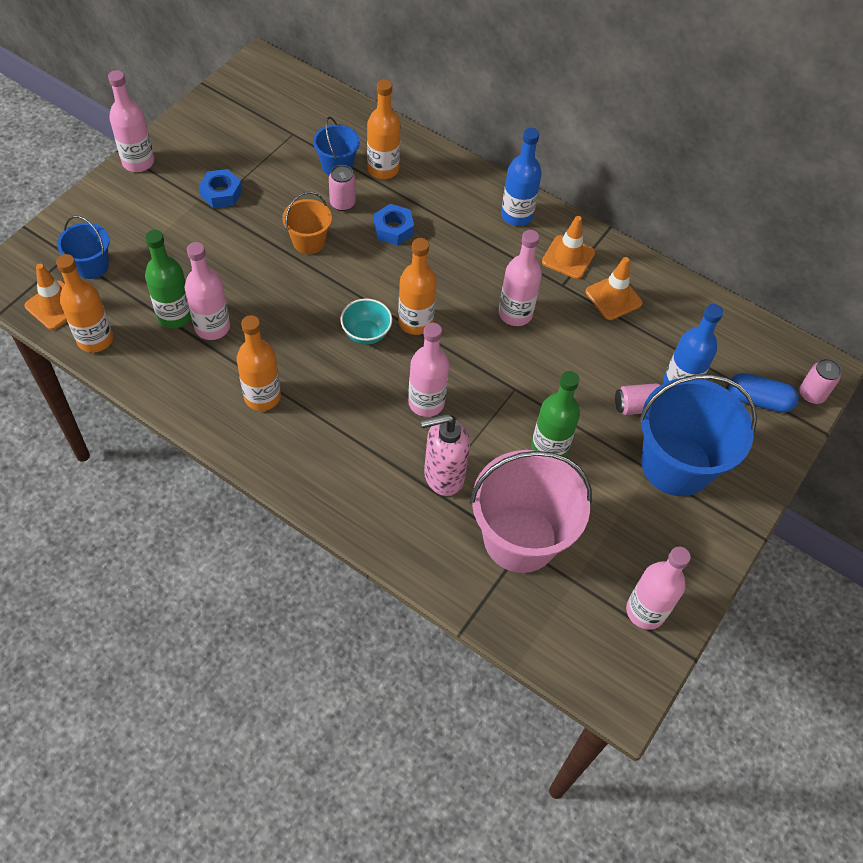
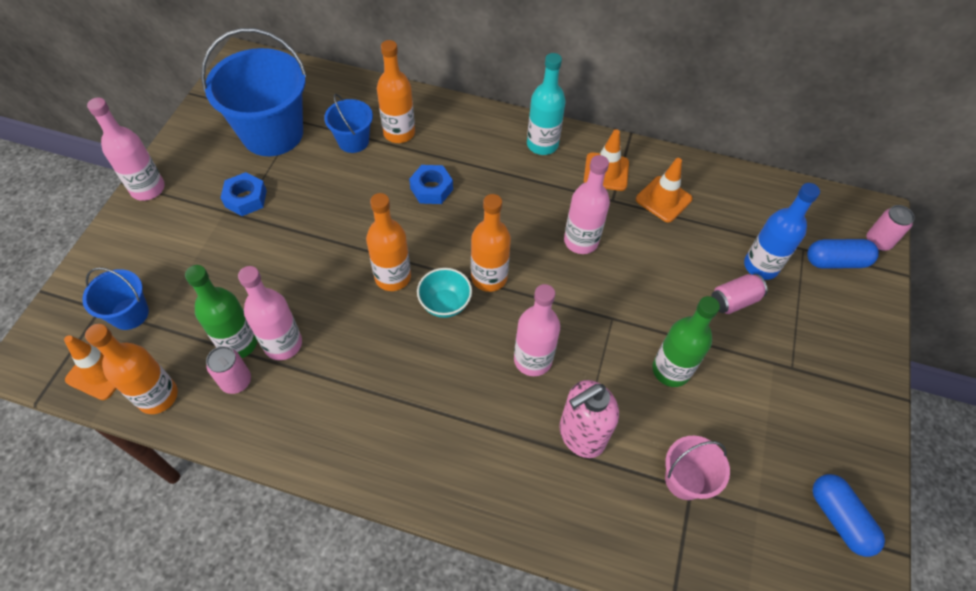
camera: 15 degrees left, 0 degrees up
orange bottle [237,315,281,411] -> orange bottle moved to [366,193,411,291]
orange bucket [282,192,332,254] -> none
pink can [329,165,356,211] -> pink can moved to [206,346,251,394]
pink bucket [470,450,592,573] -> pink bucket [665,436,730,500], size x0.51
blue bottle [501,128,542,226] -> turquoise bottle [527,53,566,155]
pink bottle [626,547,691,630] -> blue capsule [813,474,885,557]
blue bucket [639,374,757,496] -> blue bucket moved to [201,28,307,156]

